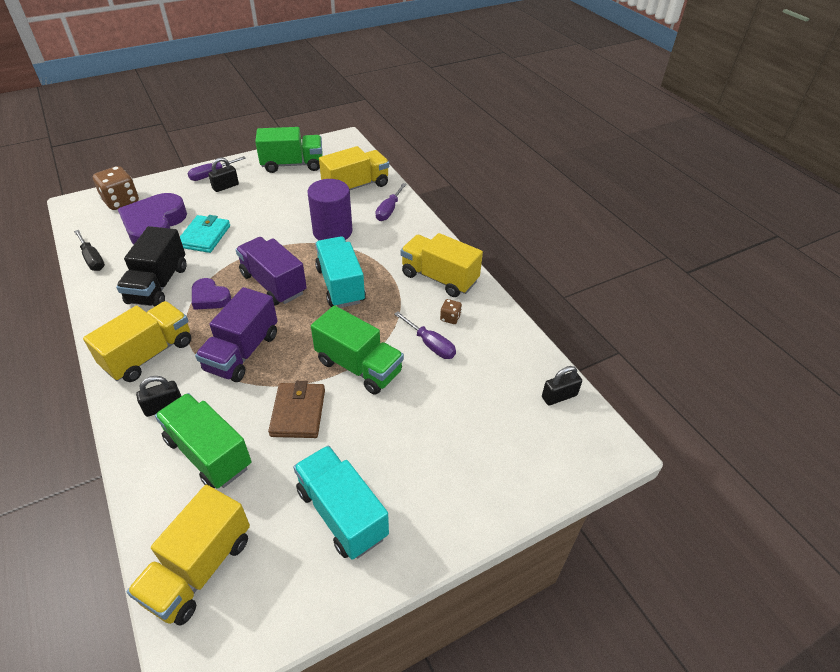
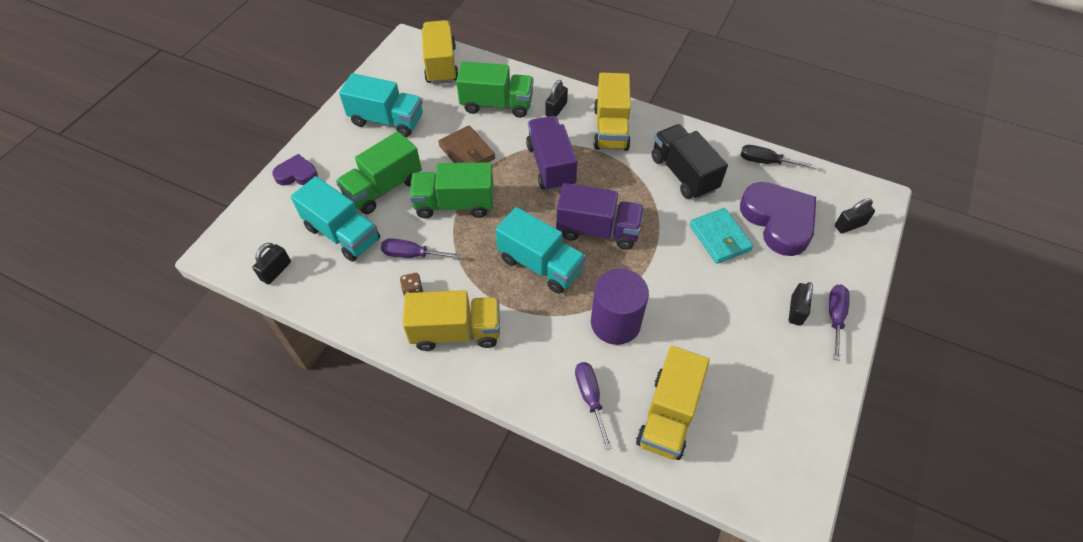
camera: 145 degrees right, 10 degrees up
brown dice [93,166,139,210] -> black padlock [835,198,875,233]
purple heart [192,278,231,310] -> purple heart moved to [272,154,318,186]
green truck [255,127,322,173] -> green truck moved to [336,131,422,215]
none -> turquoise truck [291,176,380,262]

